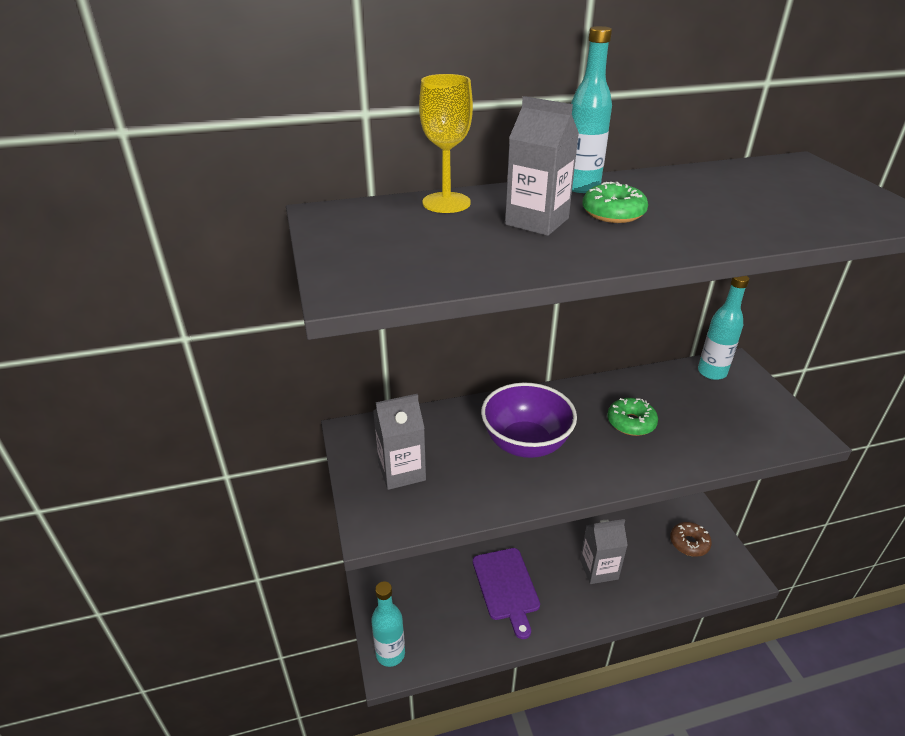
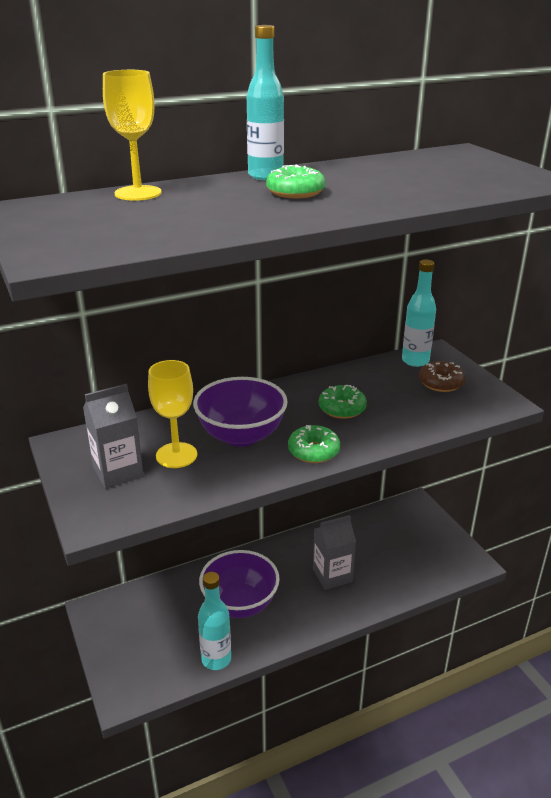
camera: 10 degrees left, 5 degrees down
turquoise bottle [371,581,405,667] -> turquoise bottle moved to [198,572,231,670]
purple cutting board [473,548,540,639] -> purple bowl [199,550,280,618]
grey carton [505,96,579,236] -> none
brown donut [670,522,712,557] -> brown donut moved to [419,361,465,392]
none -> yellow goblet [148,360,197,468]
none -> green donut [288,425,340,463]

